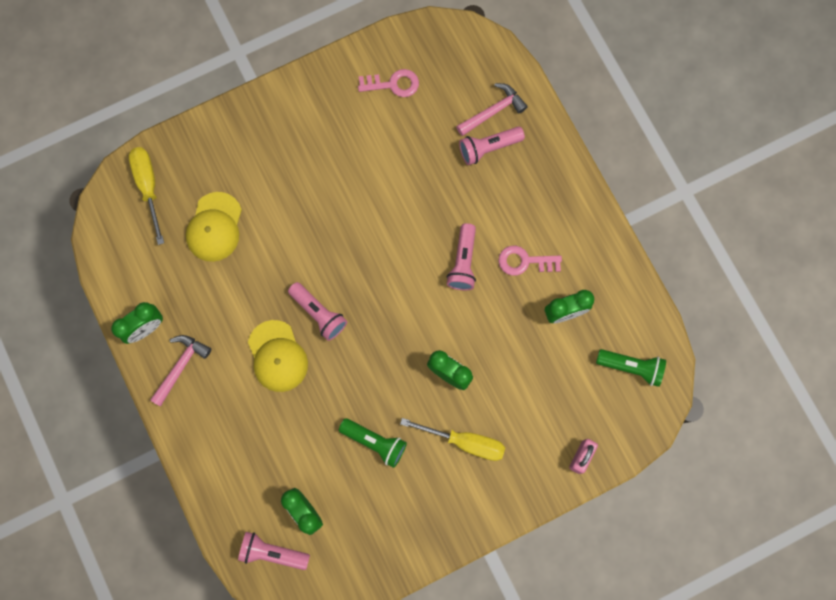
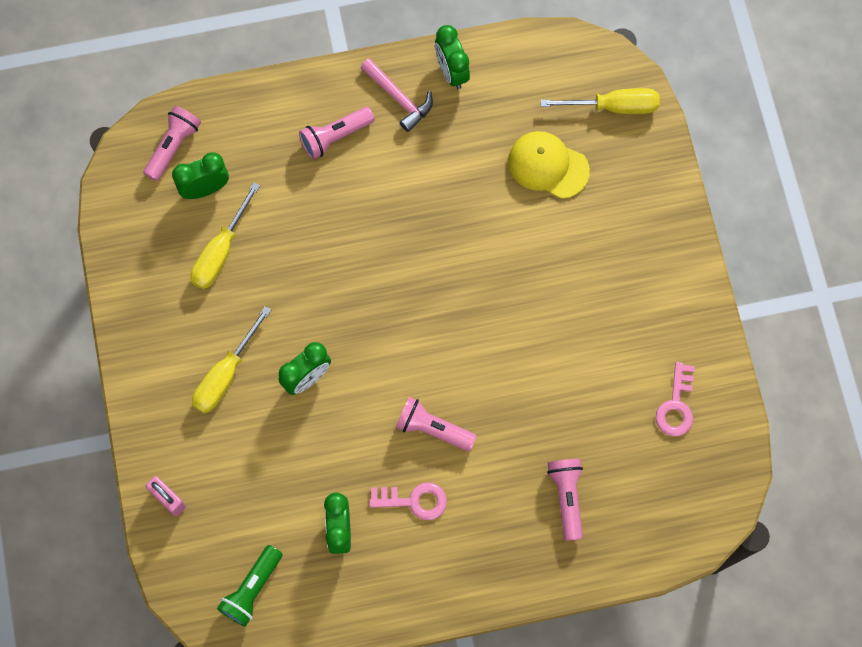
camera: 105 degrees right, 5 degrees down
yellow cap [248,320,308,392] -> none
pink flashlight [288,282,347,341] -> pink flashlight moved to [299,107,375,159]
green flashlight [339,418,407,468] -> none
pink hammer [456,83,528,136] -> none
pink key [498,246,562,276] -> pink key turned 75 degrees clockwise [369,483,447,520]
none -> yellow screwdriver [190,182,260,289]

